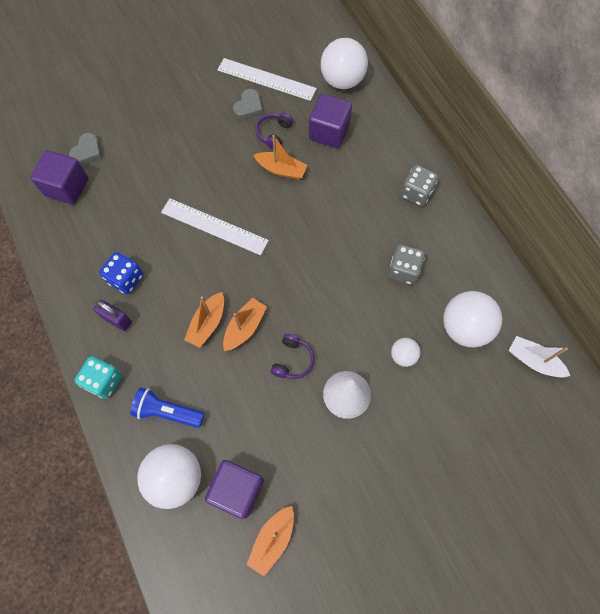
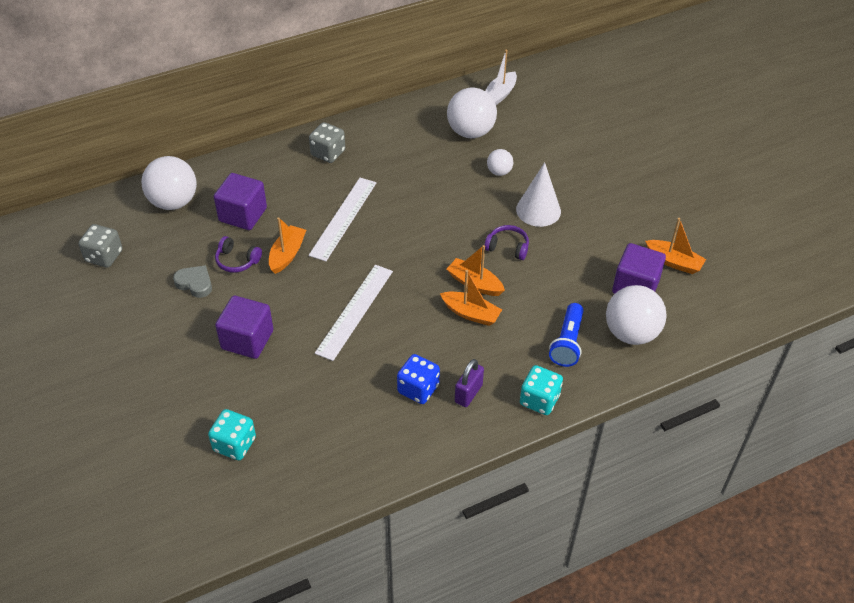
camera: 90 degrees left, 20 degrees down
purple cube [30,150,88,205] -> purple cube moved to [215,296,273,359]
grey heart [69,133,102,165] -> turquoise dice [208,409,256,460]
white ruler [217,58,317,101] -> white ruler moved to [309,178,376,261]
grey dice [388,244,425,285] -> grey dice moved to [78,224,122,267]

